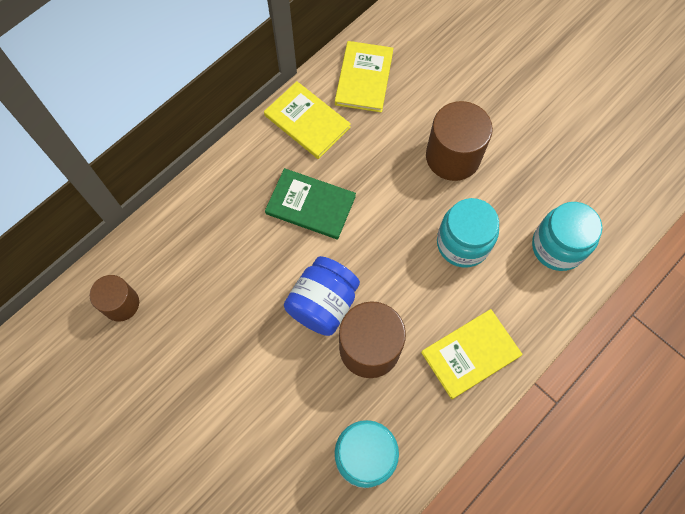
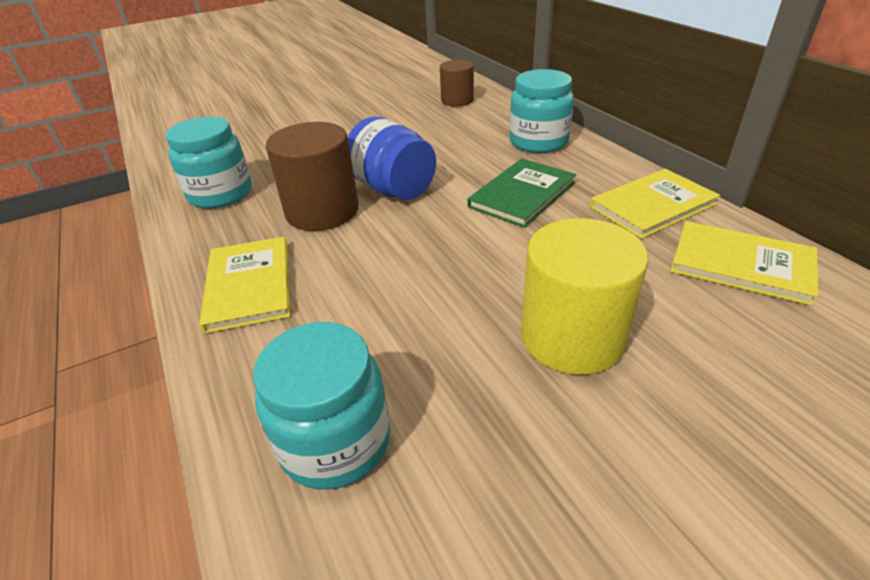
camera: 110 degrees right, 30 degrees down
brown cylinder [426,101,493,181] -> yellow cylinder [521,218,648,375]
turquoise jar [437,198,499,268] -> turquoise jar moved to [509,69,574,153]

